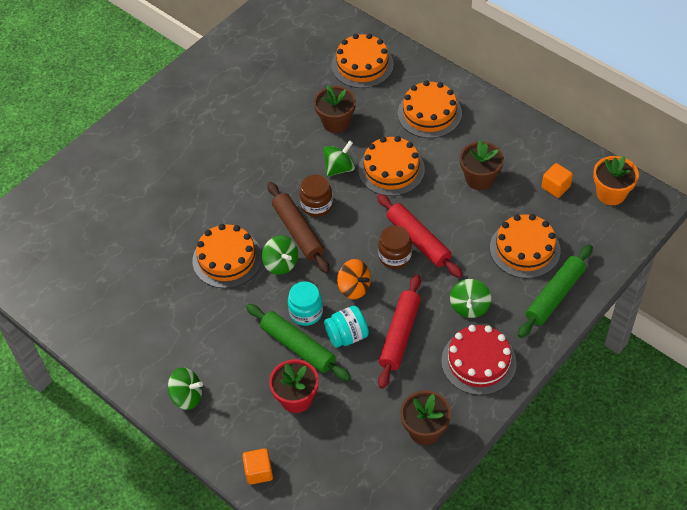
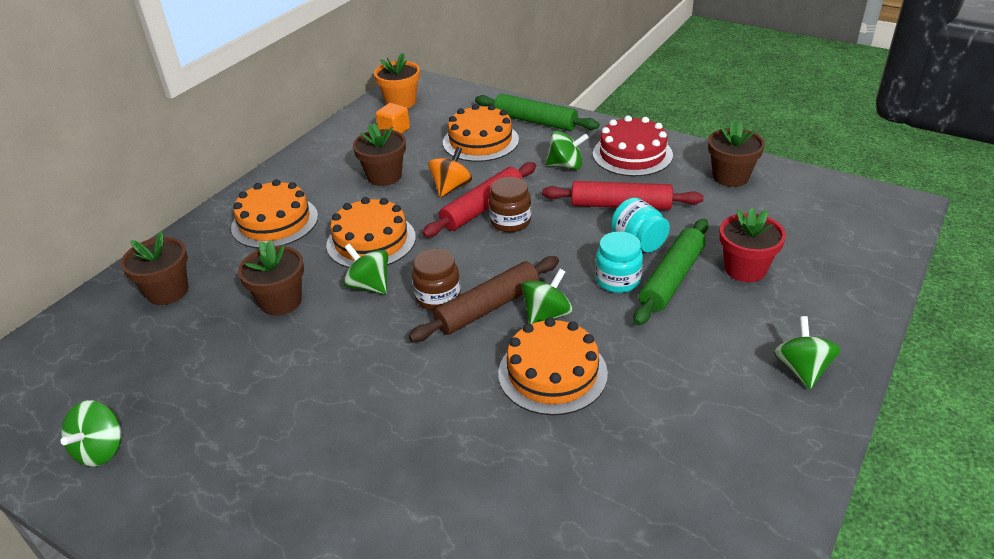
camera: 100 degrees left, 15 degrees down
orange cube [242,448,273,485] -> none
orange cake [332,34,394,88] -> brown flower pot [121,231,188,305]
orange spinning top [337,259,371,299] -> orange spinning top moved to [428,147,472,197]
none -> green spinning top [61,400,121,466]

